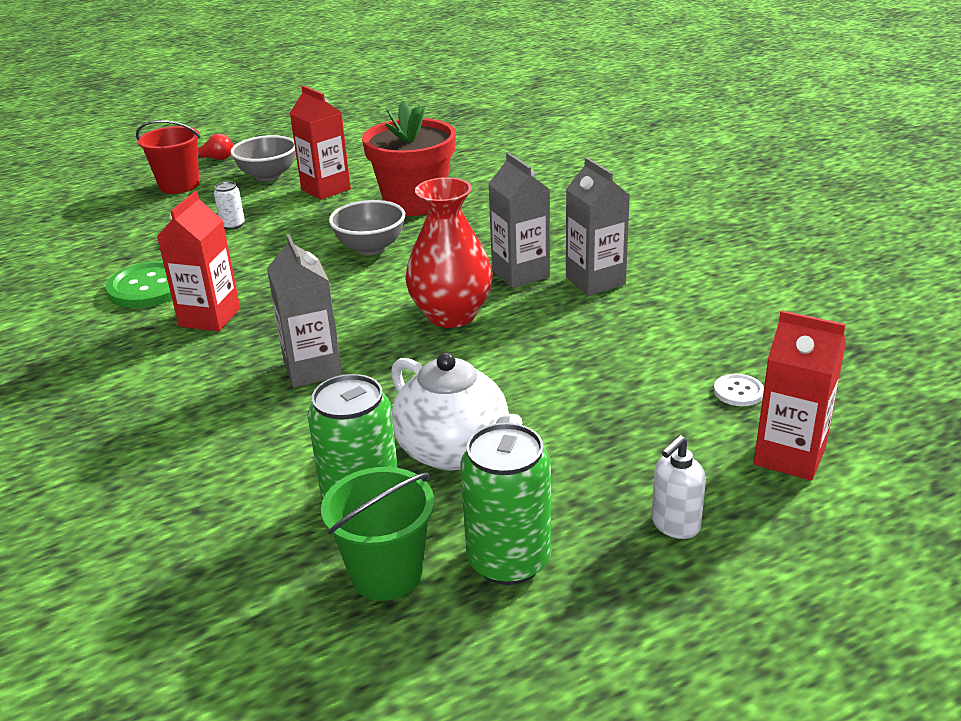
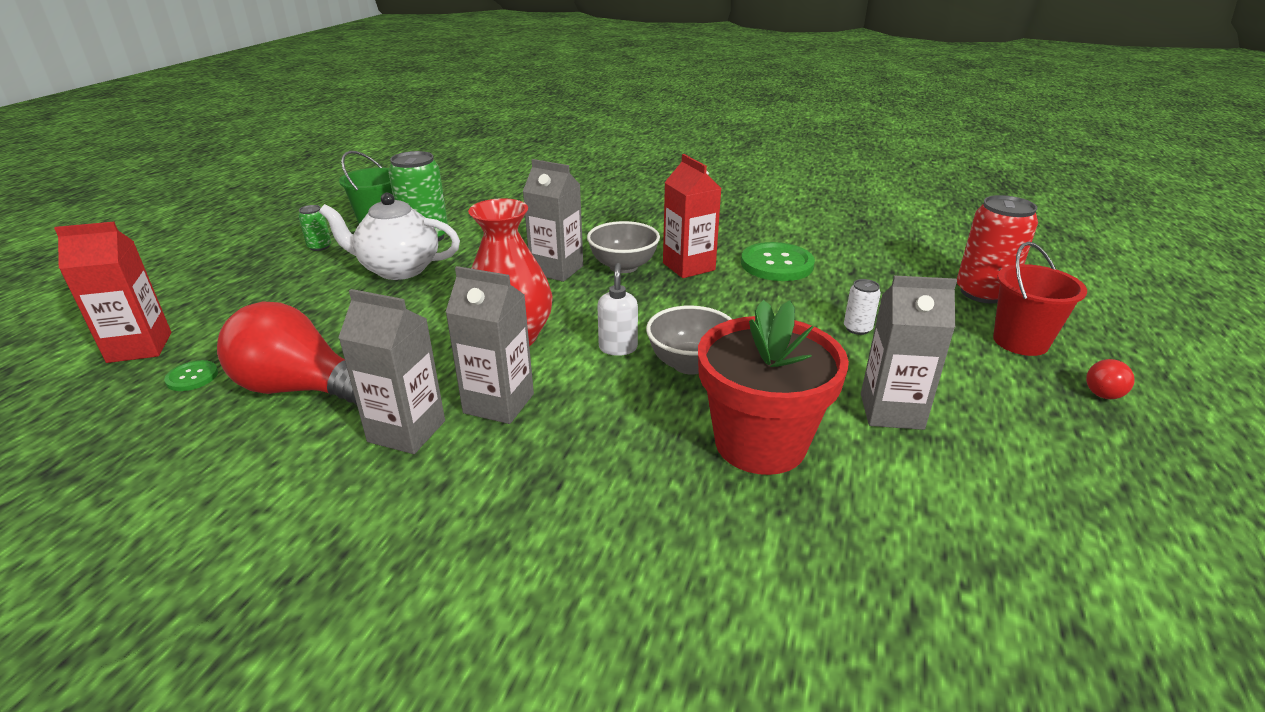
camera: 135 degrees right, 0 degrees up
grey bowl [231,135,296,182] -> grey bowl moved to [587,221,660,273]
red carton [290,86,351,200] -> grey carton [861,276,957,430]
green can [461,423,551,585] -> green can [298,205,331,251], size x0.49
white soap dispenser [652,435,706,539] -> white soap dispenser moved to [597,263,638,356]
white button [714,374,764,406] -> green button [164,360,218,391]
none -> red light bulb [217,302,357,405]
none -> red can [957,195,1038,304]

